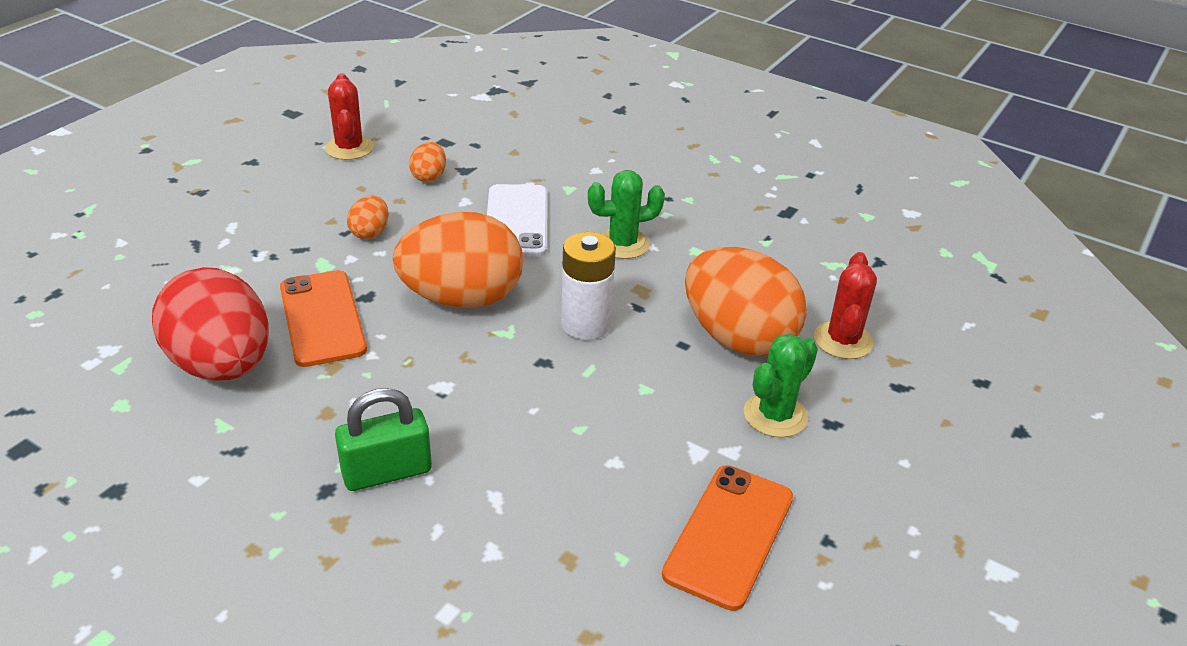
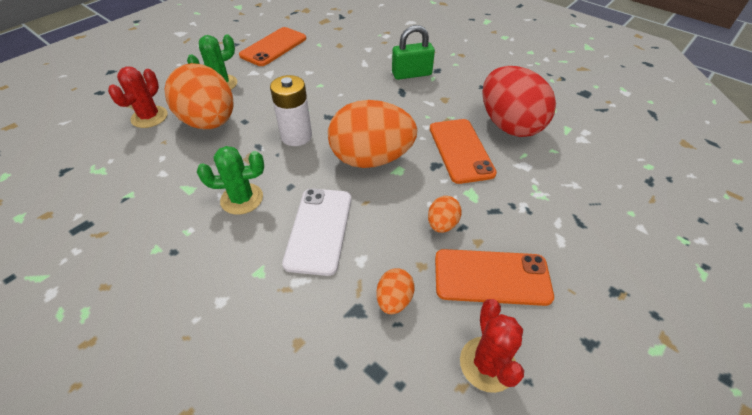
camera: 170 degrees left, 10 degrees up
none -> orange phone [435,249,554,306]

